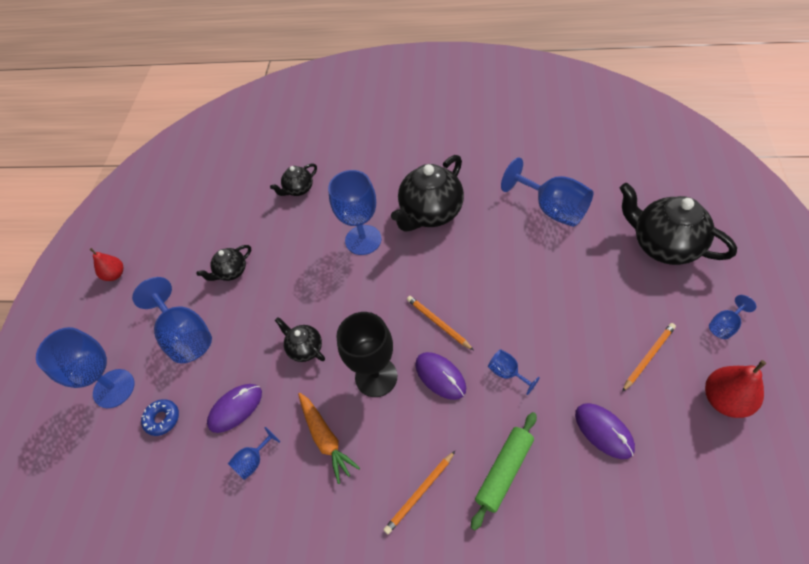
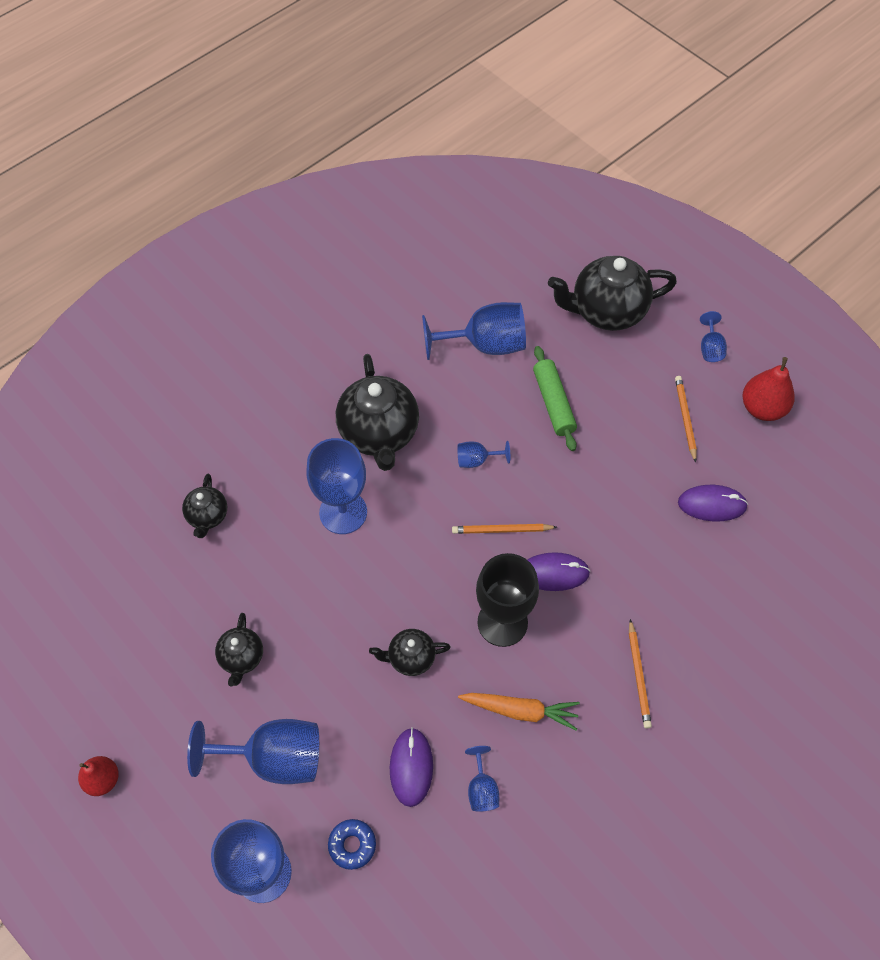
camera: 55 degrees left, 5 degrees up
green rolling pin [471,412,537,531] -> green rolling pin moved to [533,346,577,451]
blue goblet [488,349,540,395] -> blue goblet moved to [457,441,510,468]

